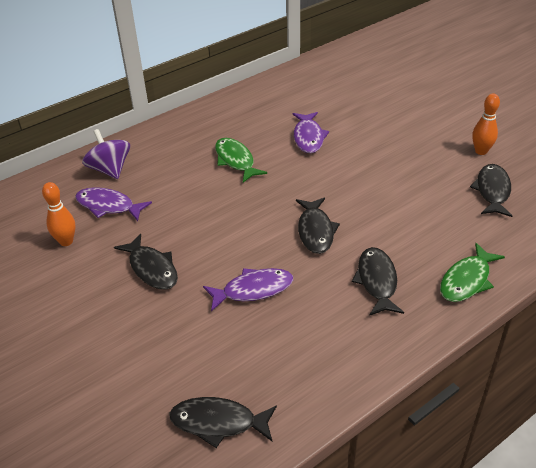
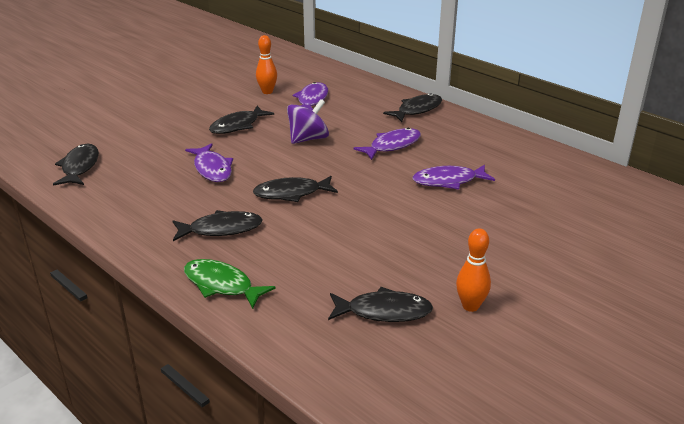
camera: 80 degrees right, 10 degrees down
purple spinning top [82,129,130,179] -> purple spinning top moved to [287,99,329,144]
green fish [215,138,267,183] -> purple fish [353,128,421,160]
none -> black fish [383,93,442,122]

